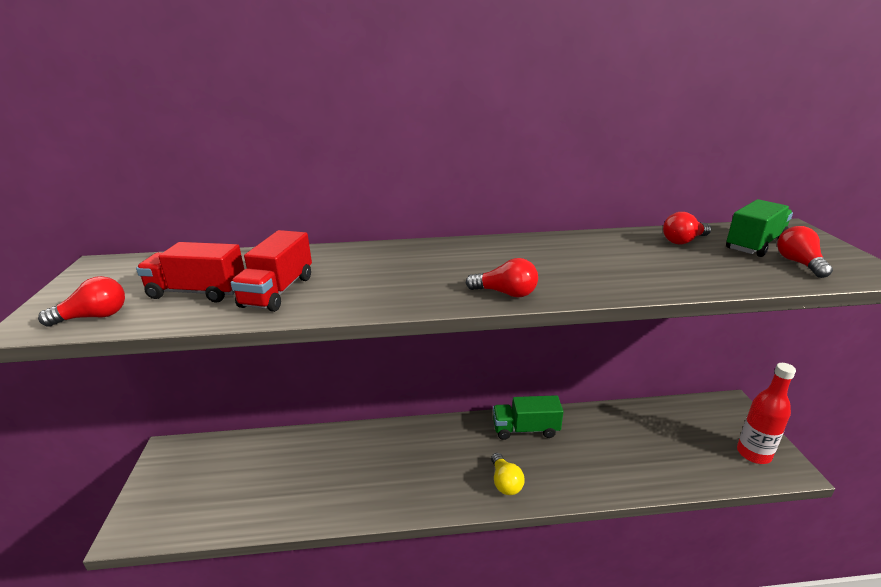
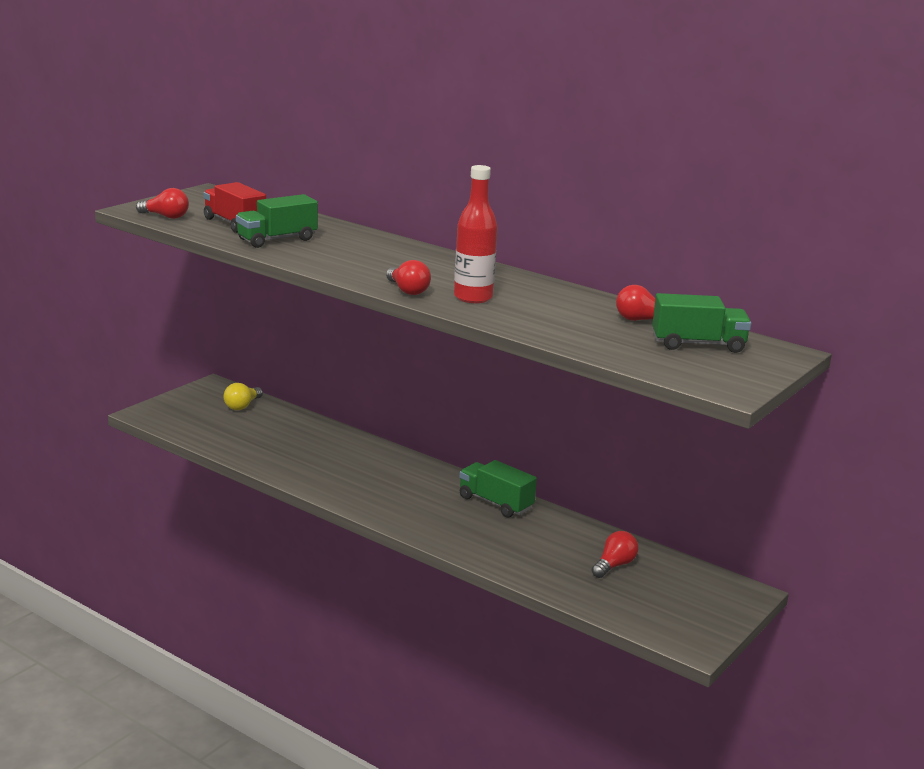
camera: 40 degrees right, 5 degrees down
red truck [230,230,312,312] -> green truck [236,194,318,248]
yellow light bulb [491,453,525,495] -> yellow light bulb moved to [224,383,263,410]
red bottle [737,363,796,464] -> red bottle moved to [454,165,497,303]
red light bulb [777,226,833,278] -> red light bulb moved to [592,531,638,578]

